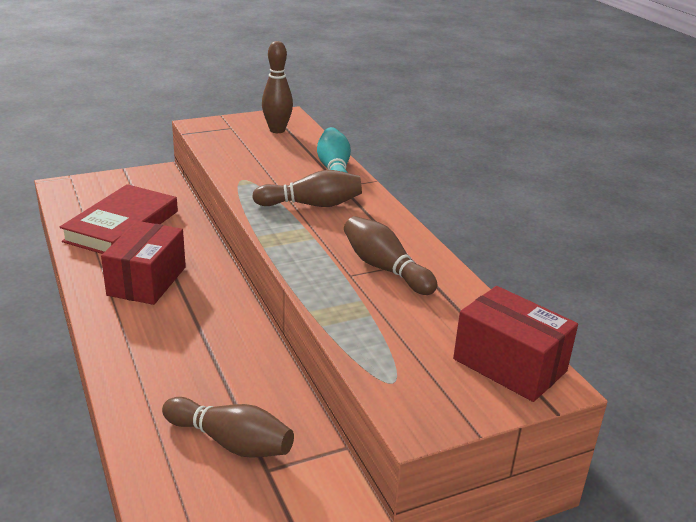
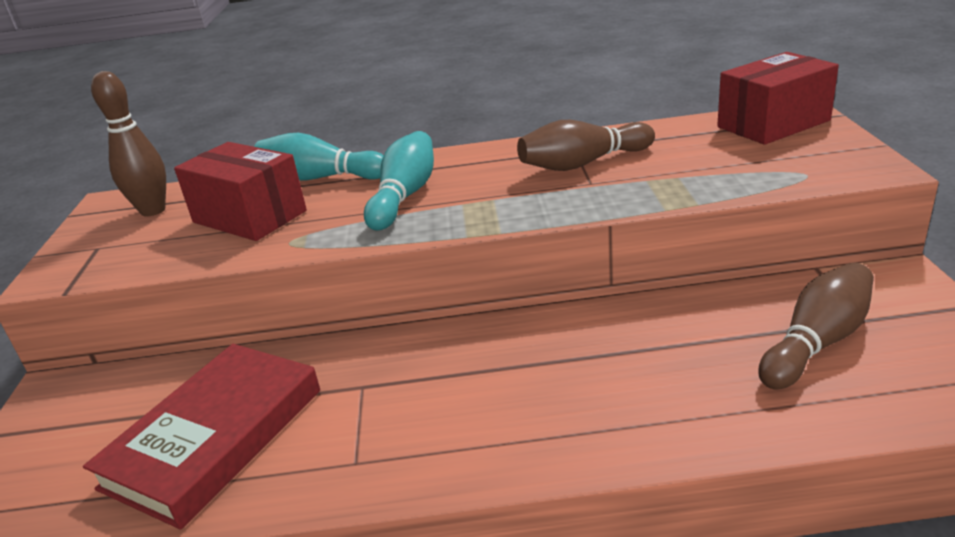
camera: 65 degrees left, 0 degrees up
red book [59,184,178,254] -> red book turned 75 degrees clockwise [83,344,320,530]
red box [101,221,186,305] -> red box moved to [174,142,307,241]
brown bowling pin [252,170,362,207] -> turquoise bowling pin [364,131,434,231]

